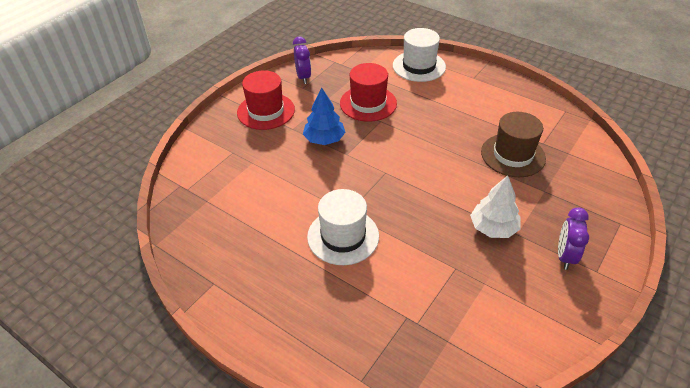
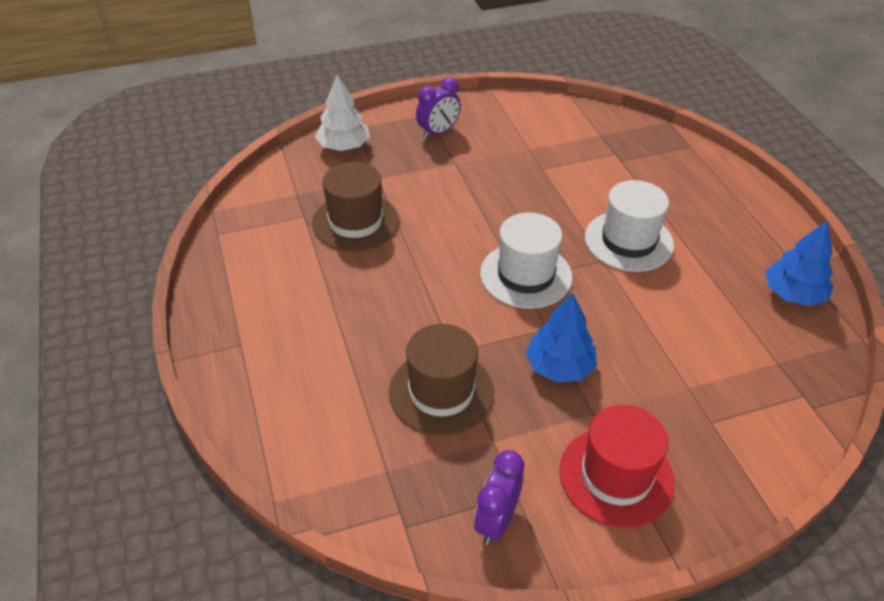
camera: 145 degrees left, 0 degrees up
red hat [340,63,397,122] -> brown hat [389,324,494,436]
white hat [393,28,446,82] -> white hat moved to [480,213,573,309]
white tree [470,175,521,238] -> white tree moved to [315,75,370,151]
none -> blue tree [765,221,833,306]

